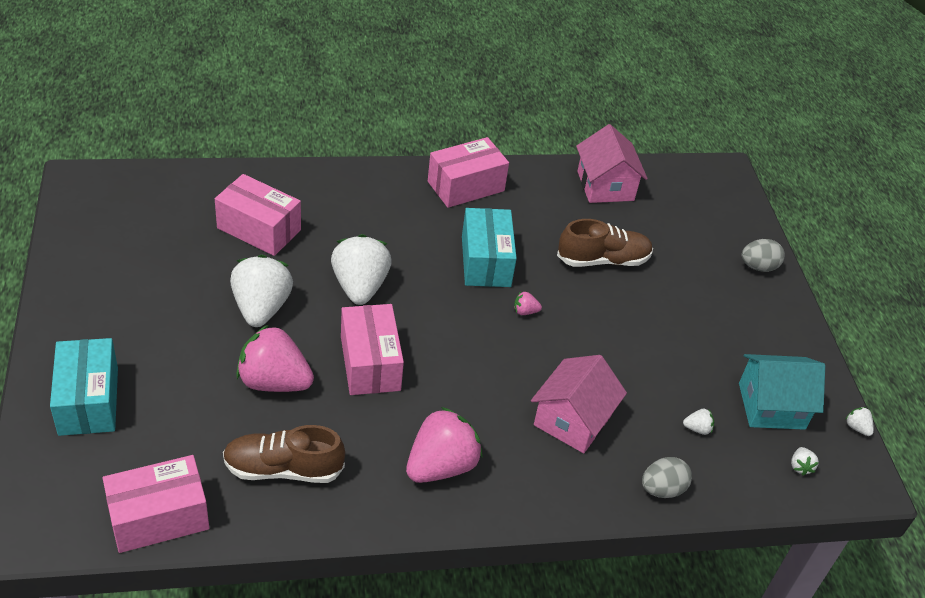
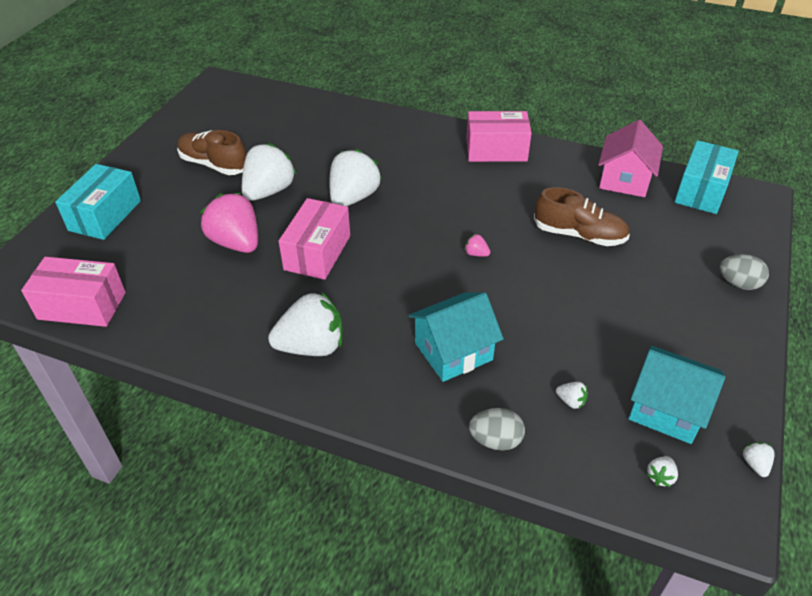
camera: 35 degrees right, 0 degrees up
pink box [215,174,301,256] -> none
brown shoe [223,425,345,483] -> brown shoe moved to [177,130,246,175]
pink strawberry [406,407,483,483] -> white strawberry [268,292,343,356]
turquoise box [462,208,517,287] -> turquoise box moved to [674,140,739,214]
pink house [531,355,627,453] -> turquoise house [408,292,504,382]

